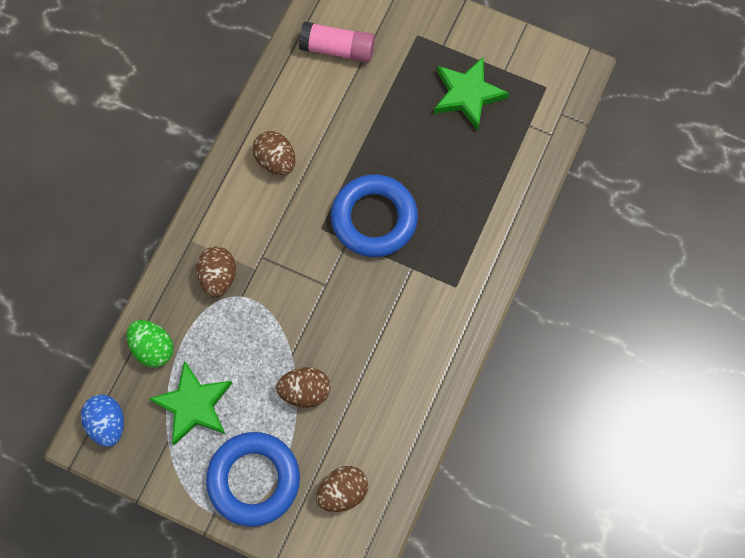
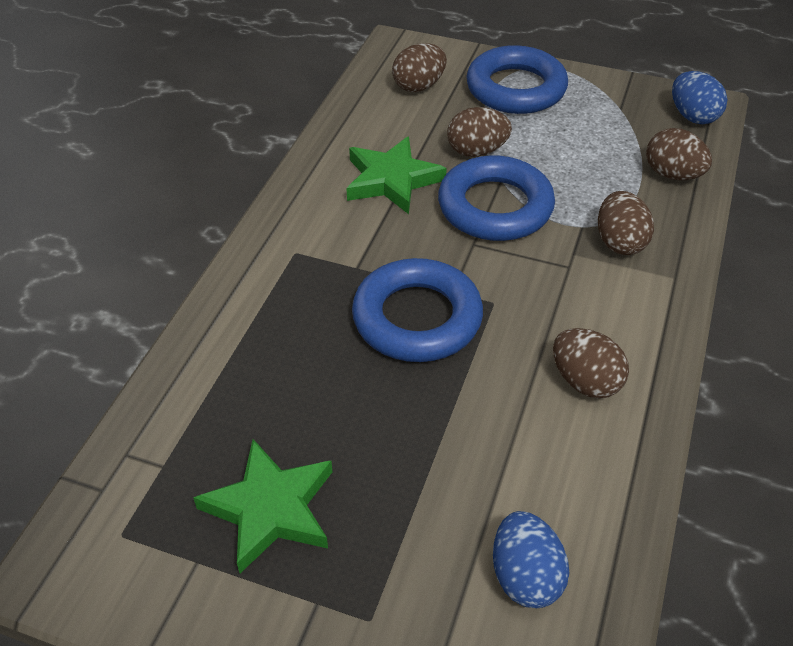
camera: 175 degrees right, 25 degrees down
green egg [127,320,174,367] -> brown egg [646,128,712,180]
green star [149,361,232,445] -> green star moved to [346,136,447,214]
pink glue stick [299,21,375,63] -> blue egg [493,511,569,608]
none -> blue ring [438,155,555,241]

